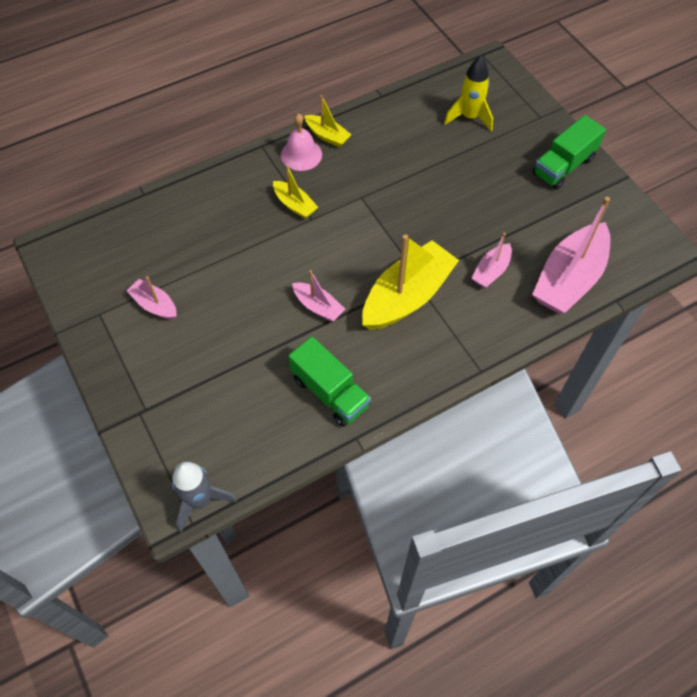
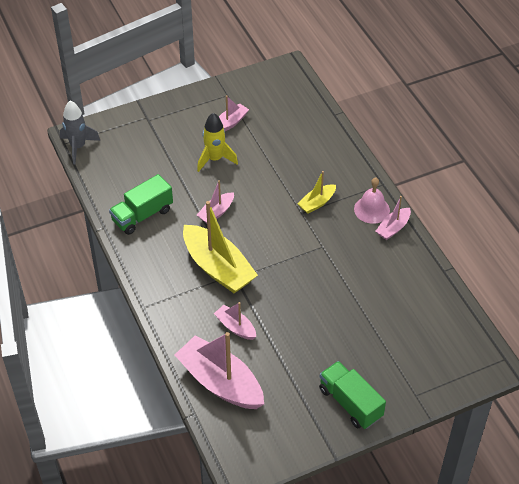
camera: 95 degrees right, 10 degrees down
yellow boat [304,95,352,147] -> pink boat [376,196,411,240]
yellow rocket [444,56,493,131] -> yellow rocket moved to [197,113,238,172]

